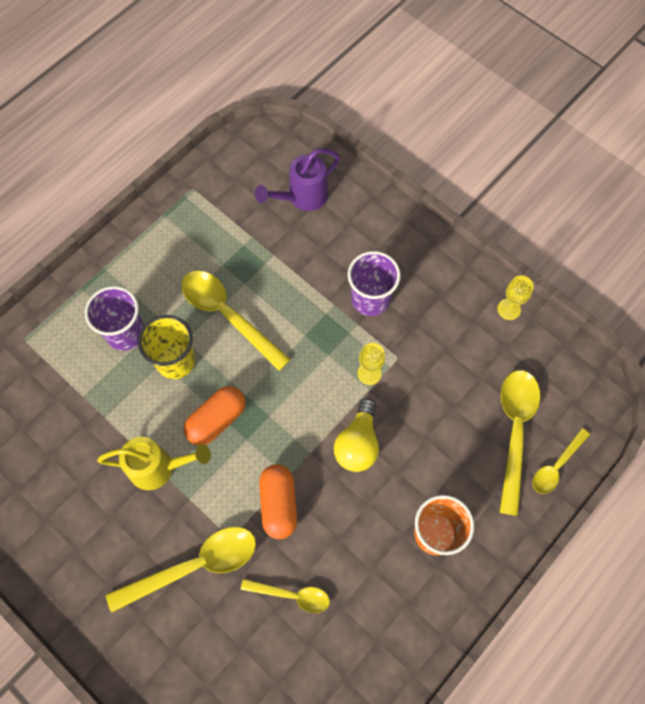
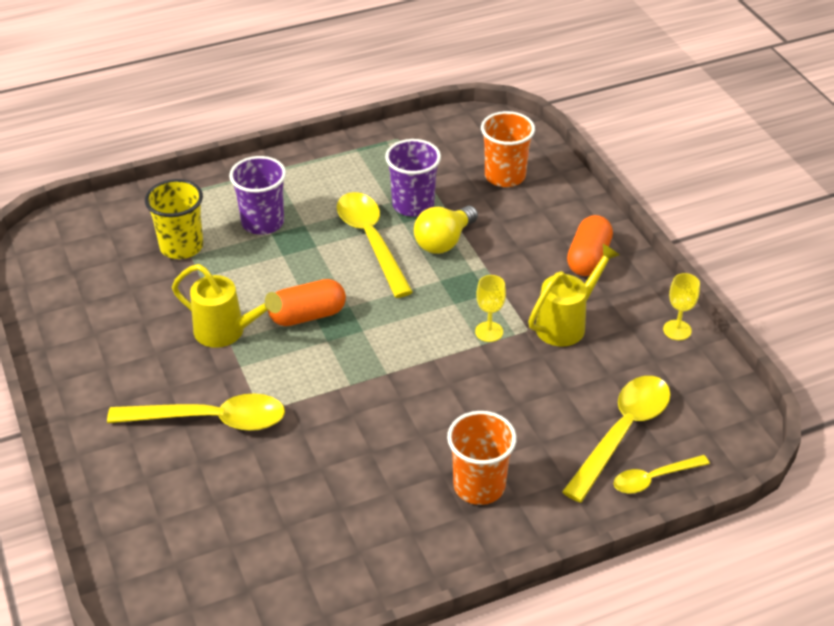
camera: 25 degrees right, 25 degrees down
yellow cup [138,315,196,379] -> yellow cup moved to [145,179,203,259]
yellow spoon [241,579,330,613] -> none
purple watering can [255,148,340,211] -> orange cup [481,111,535,187]
orange capsule [259,464,297,539] -> orange capsule moved to [567,215,613,276]
yellow light bulb [334,398,379,472] -> yellow light bulb moved to [414,206,478,254]
purple cup [348,251,401,316] -> purple cup moved to [385,139,441,216]
none -> yellow watering can [528,244,620,346]

